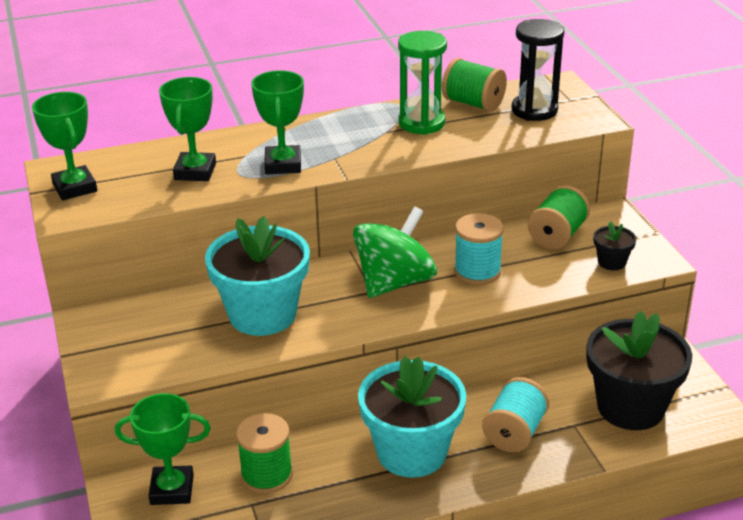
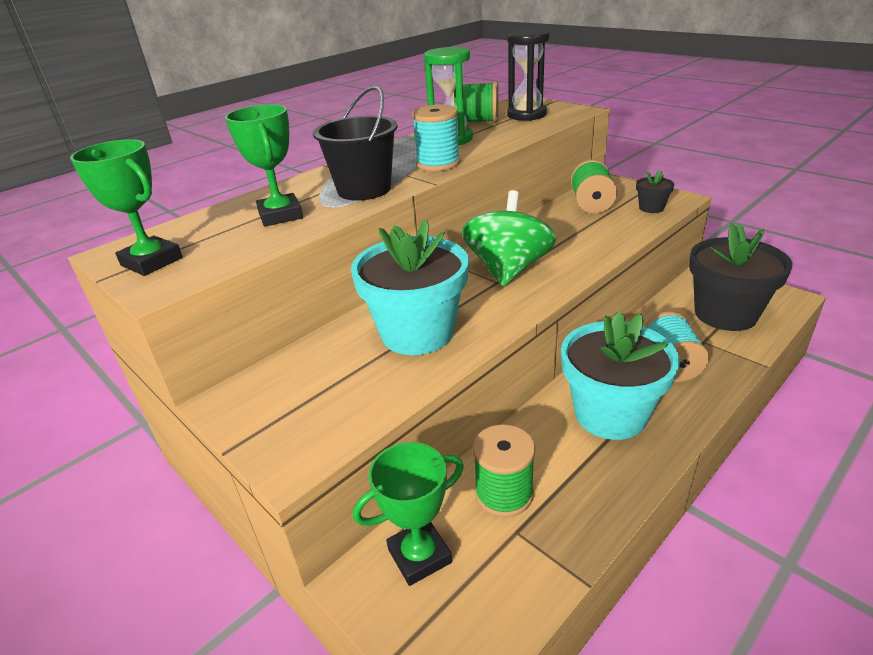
camera: 25 degrees left, 0 degrees up
green trophy [251,71,304,174] -> black bucket [313,86,398,201]
turquoise spool [454,213,504,285] -> turquoise spool moved to [412,105,460,171]

